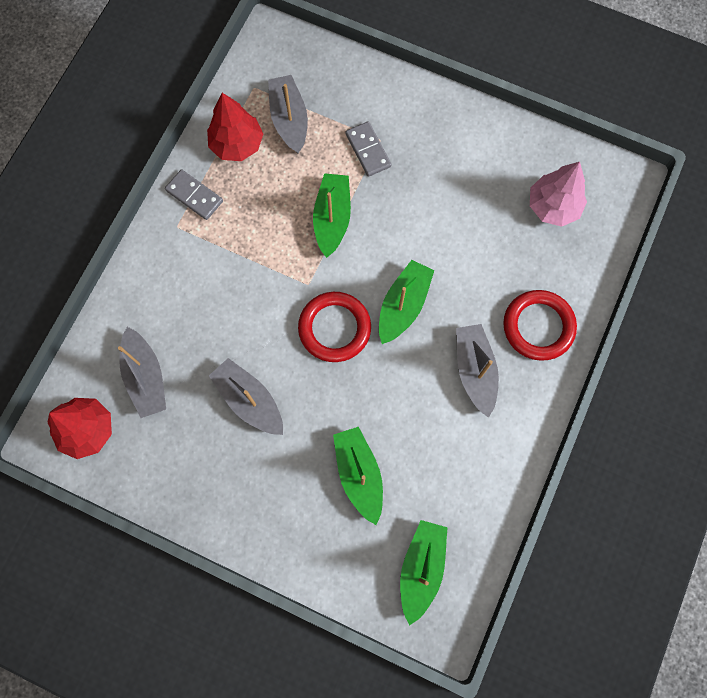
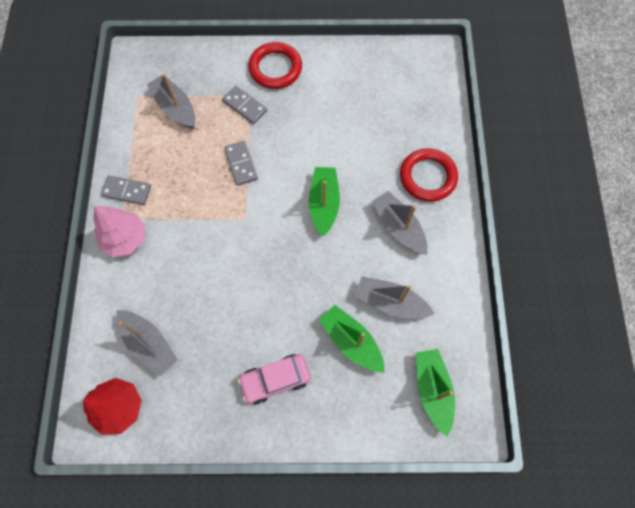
camera: 25 degrees left, 5 degrees down
red tree [207,93,263,161] -> none
grey boat [209,358,283,435] -> grey boat moved to [354,276,434,318]
red ring [298,292,371,362] -> red ring moved to [248,42,302,89]
green boat [313,173,351,258] -> grey domino [224,141,258,186]
pink tree [530,162,587,227] -> pink tree moved to [93,206,145,257]
none -> pink car [238,354,311,404]

